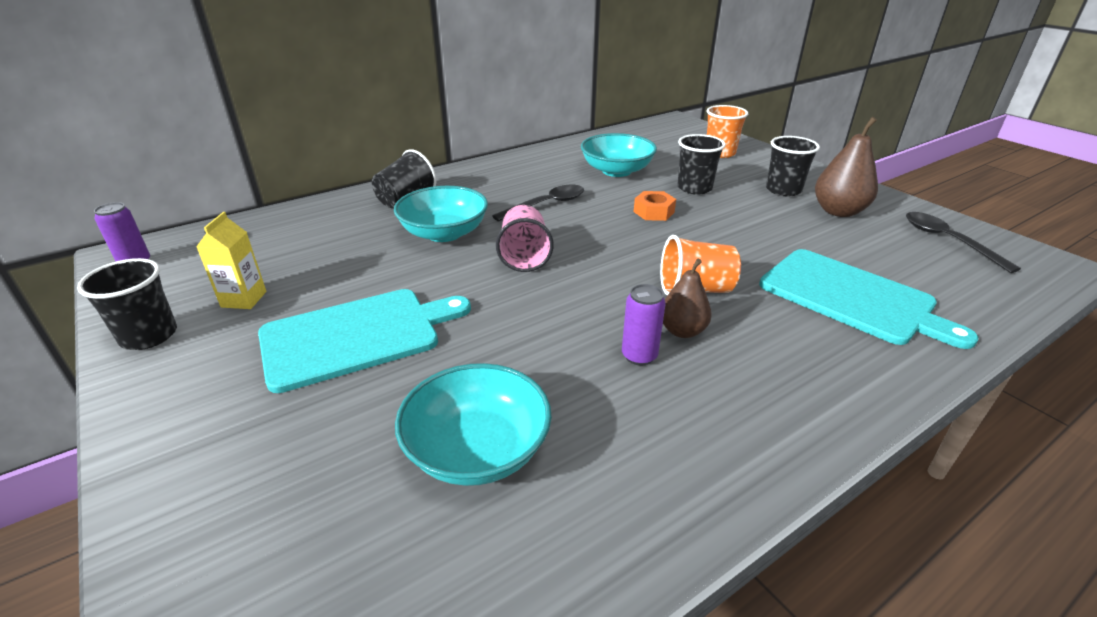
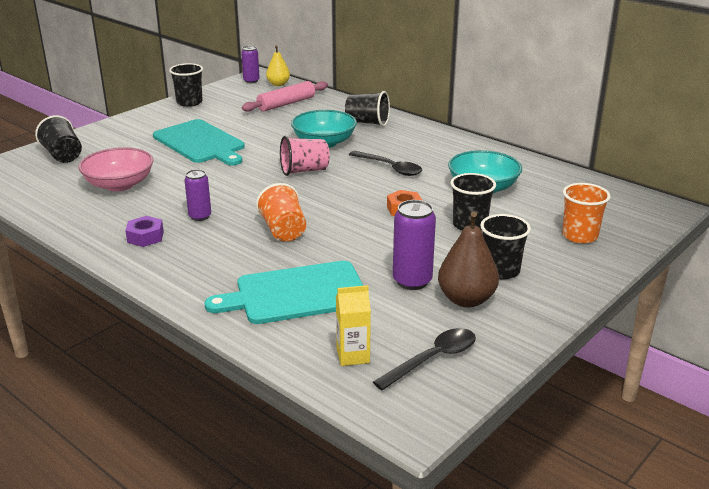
camera: 75 degrees right, 5 degrees down
yellow carton [196,212,266,309] -> yellow carton moved to [336,285,371,366]
turquoise bowl [395,363,552,486] -> pink bowl [78,147,153,191]
brown pear [663,259,712,338] -> none
turquoise cutting board [759,249,978,349] -> turquoise cutting board turned 45 degrees clockwise [204,261,363,324]
none -> black cup [35,115,82,163]
none -> purple nut [125,216,164,247]
none -> pink rolling pin [242,81,328,112]
none -> yellow pear [266,45,290,86]
none -> purple can [393,200,436,290]

